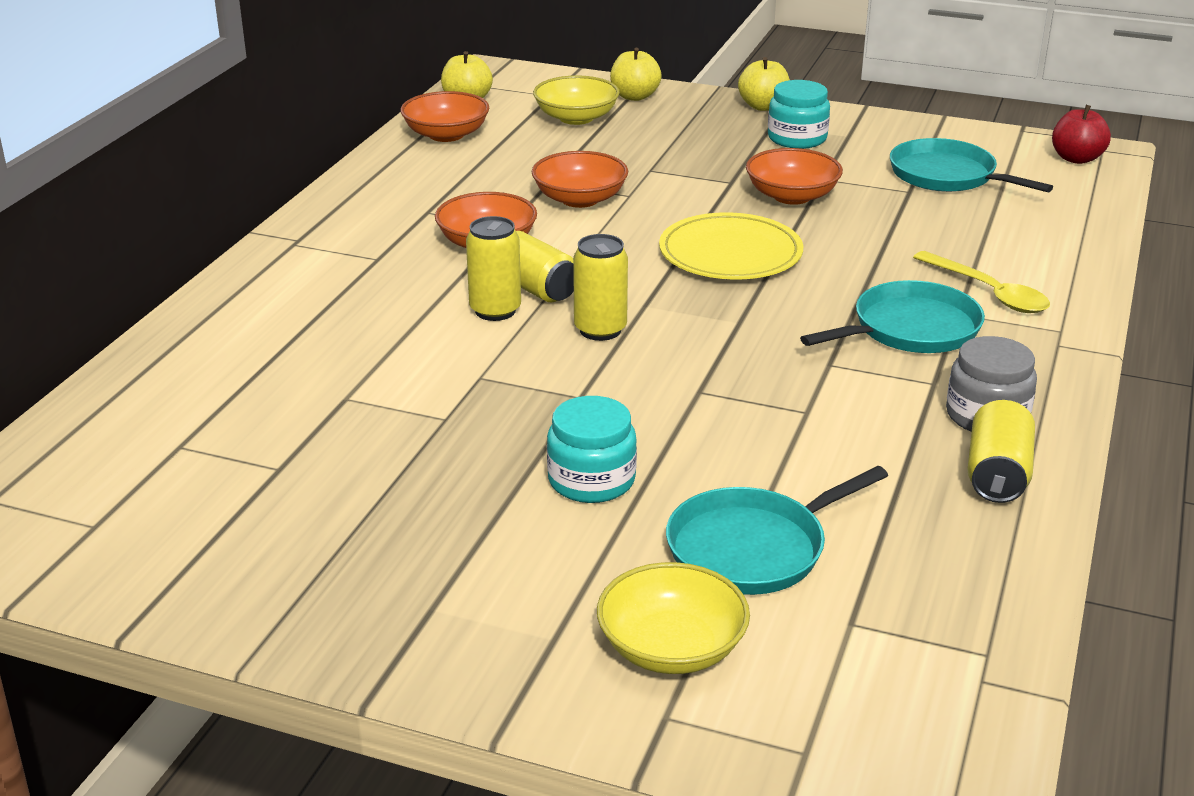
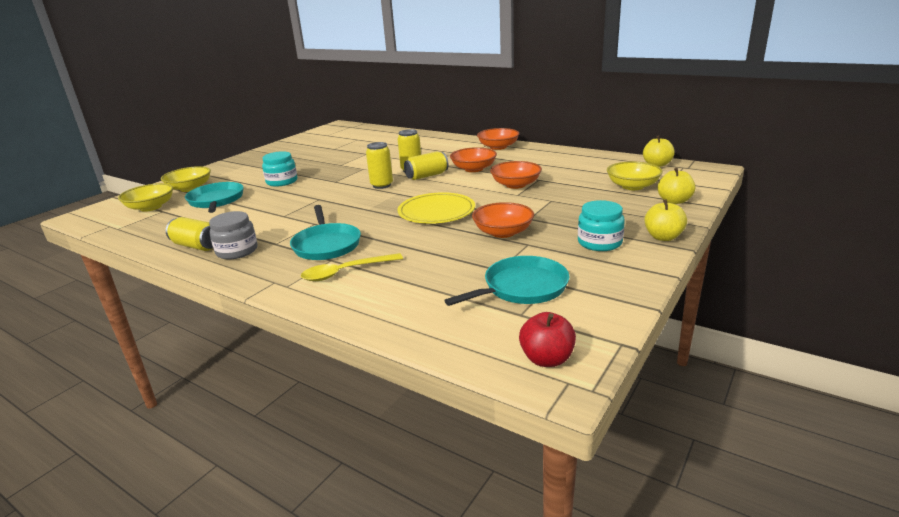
camera: 105 degrees right, 5 degrees down
orange bowl [400,91,489,142] -> orange bowl moved to [477,128,519,150]
none -> yellow bowl [118,183,173,212]

